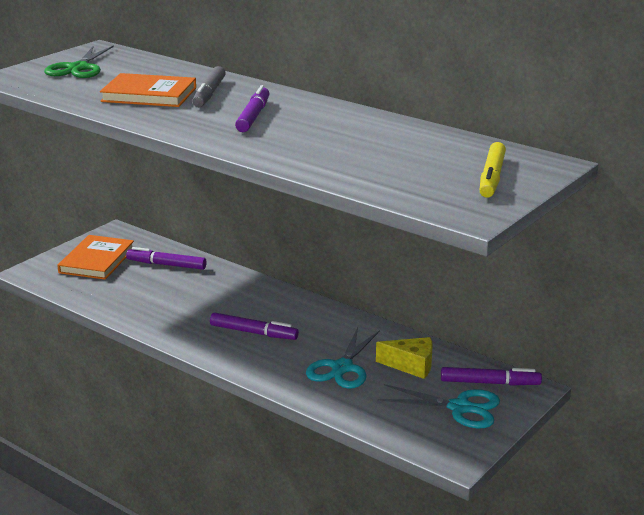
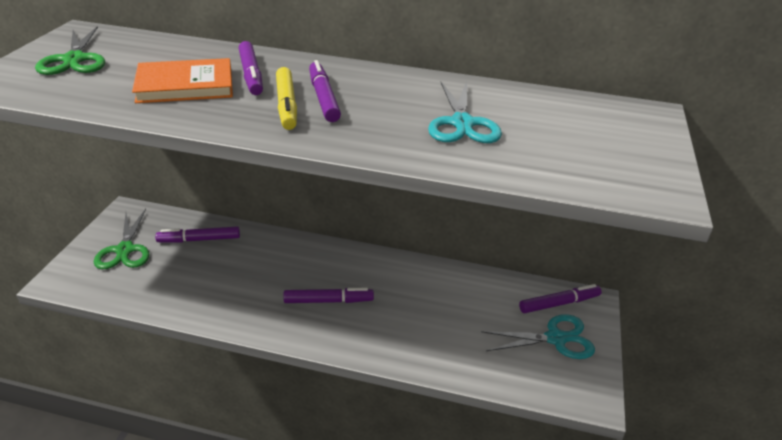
camera: 25 degrees left, 10 degrees up
orange book [57,235,134,280] -> green scissors [94,209,149,269]
grey marker [192,66,226,107] -> purple marker [239,41,263,95]
turquoise scissors [306,328,380,389] -> turquoise scissors moved to [428,81,502,143]
yellow cheese [376,337,433,379] -> none
yellow marker [480,142,506,198] -> yellow marker moved to [276,67,297,130]

